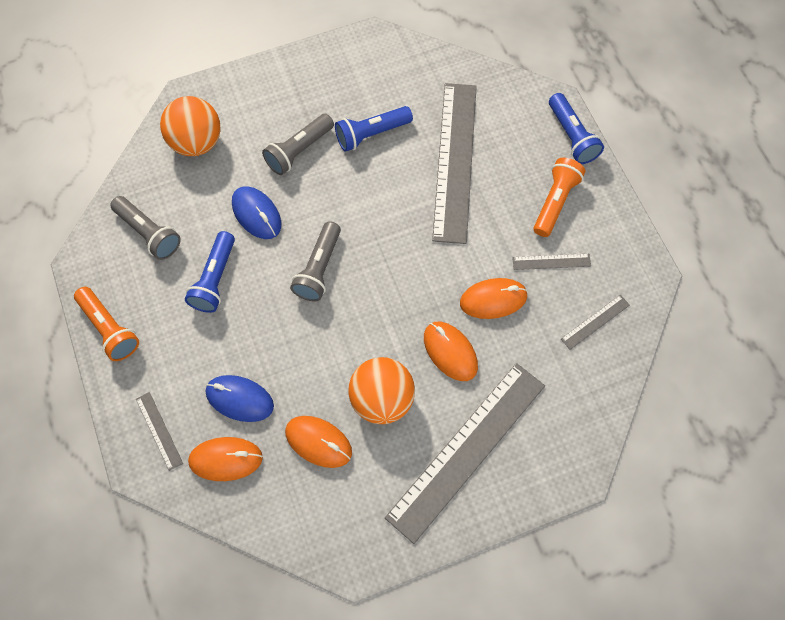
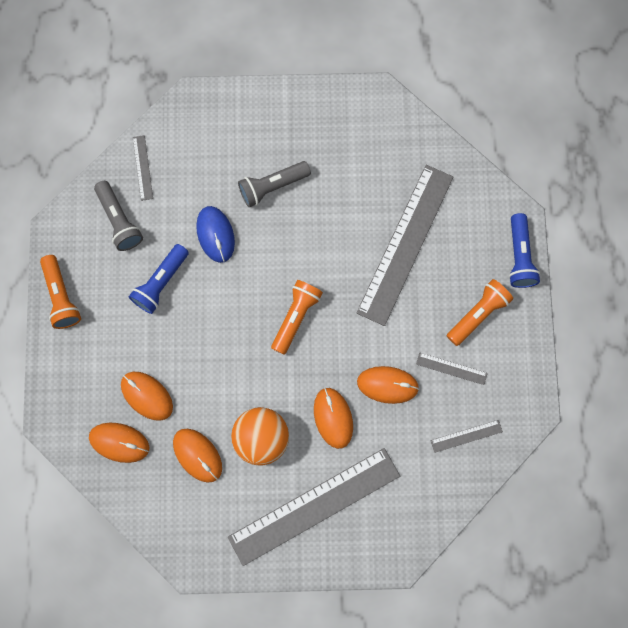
camera: 20 degrees right, 10 degrees up
grey ruler [136,392,183,471] -> grey ruler moved to [133,135,153,201]
orange ball [160,96,221,156] -> none
blue mouse [206,375,274,422] -> orange mouse [121,372,173,421]
grey flashlight [290,221,341,301] -> none
blue flashlight [335,106,413,152] -> none
none -> orange flashlight [271,280,323,355]

